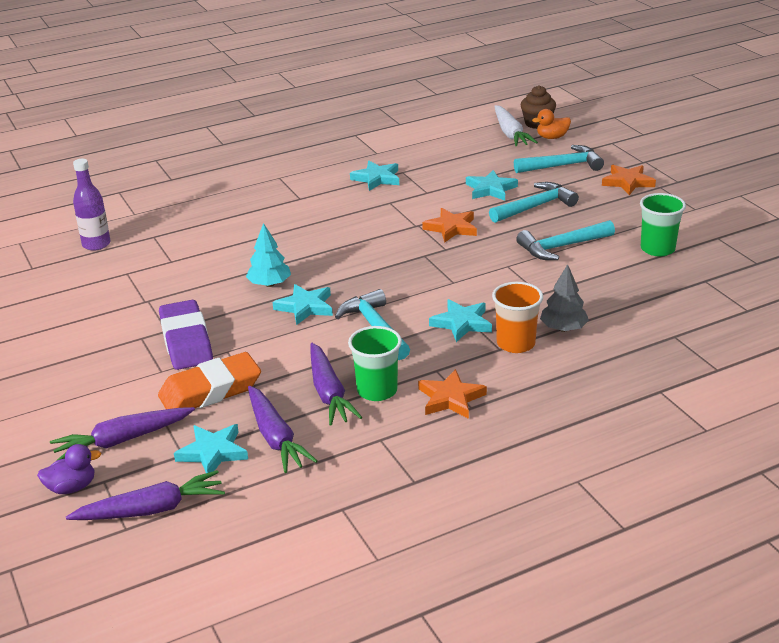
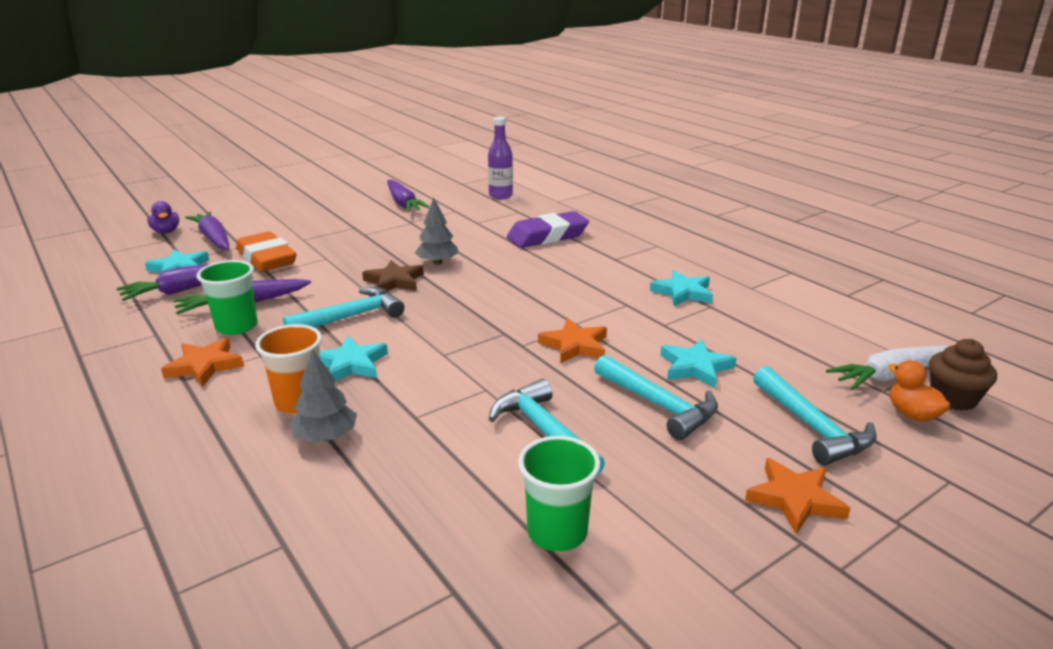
camera: 80 degrees right, 5 degrees down
purple carrot [66,470,225,520] -> purple carrot moved to [387,179,430,212]
purple eraser [159,300,213,370] -> purple eraser moved to [507,211,589,248]
turquoise tree [246,223,291,287] -> grey tree [415,198,459,265]
turquoise star [273,284,333,325] -> brown star [362,260,424,291]

